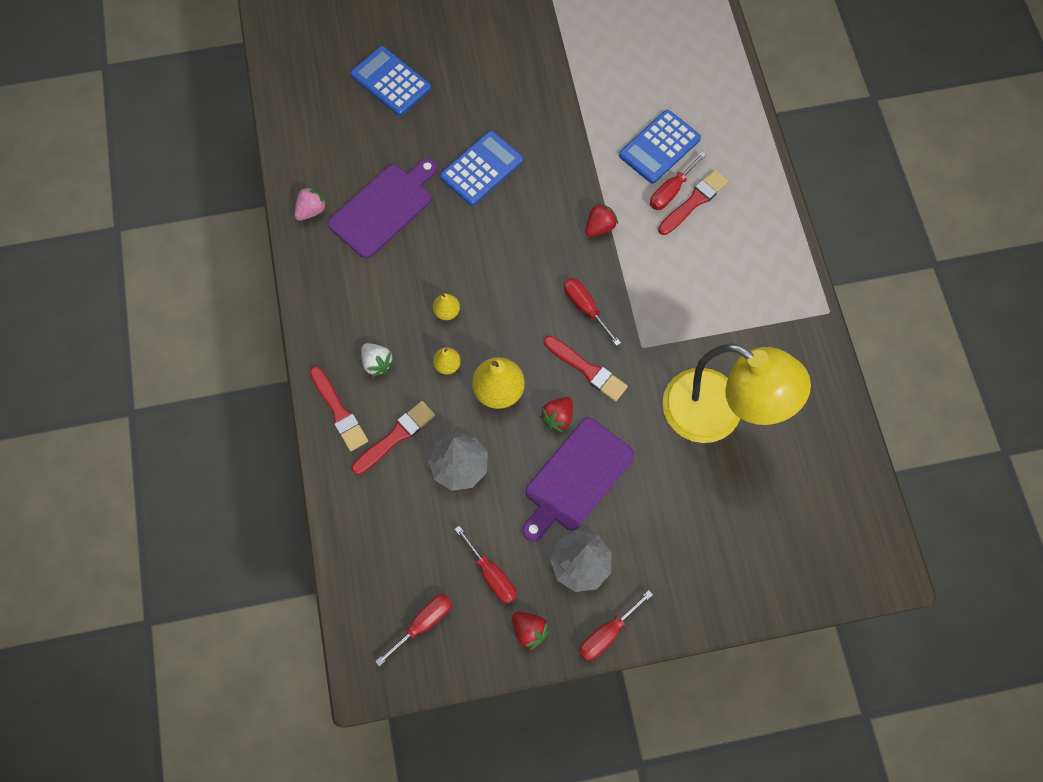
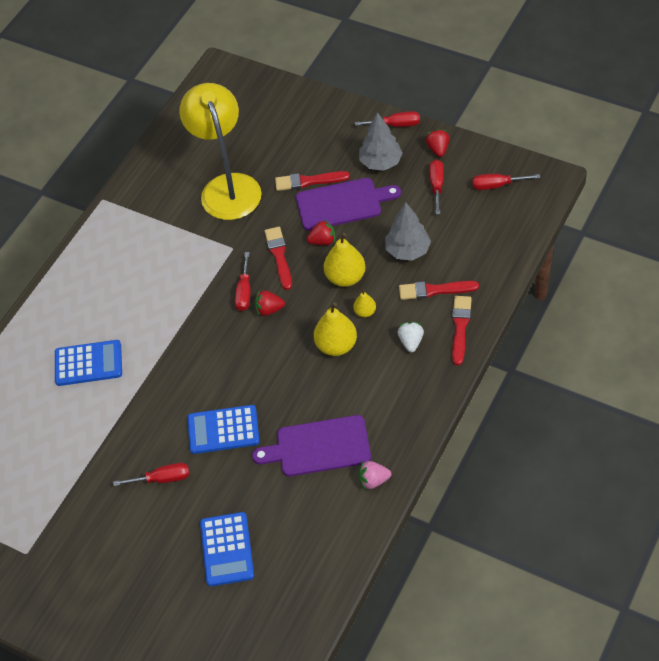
camera: 135 degrees left, 15 degrees down
yellow pear [433,293,460,320] -> yellow pear [314,302,357,356], size x1.87
red strawberry [585,202,618,237] -> red strawberry moved to [255,290,285,317]
red screwdriver [650,152,706,210] -> red screwdriver moved to [113,463,189,486]
red brush [658,170,728,235] -> red brush moved to [275,171,350,191]

